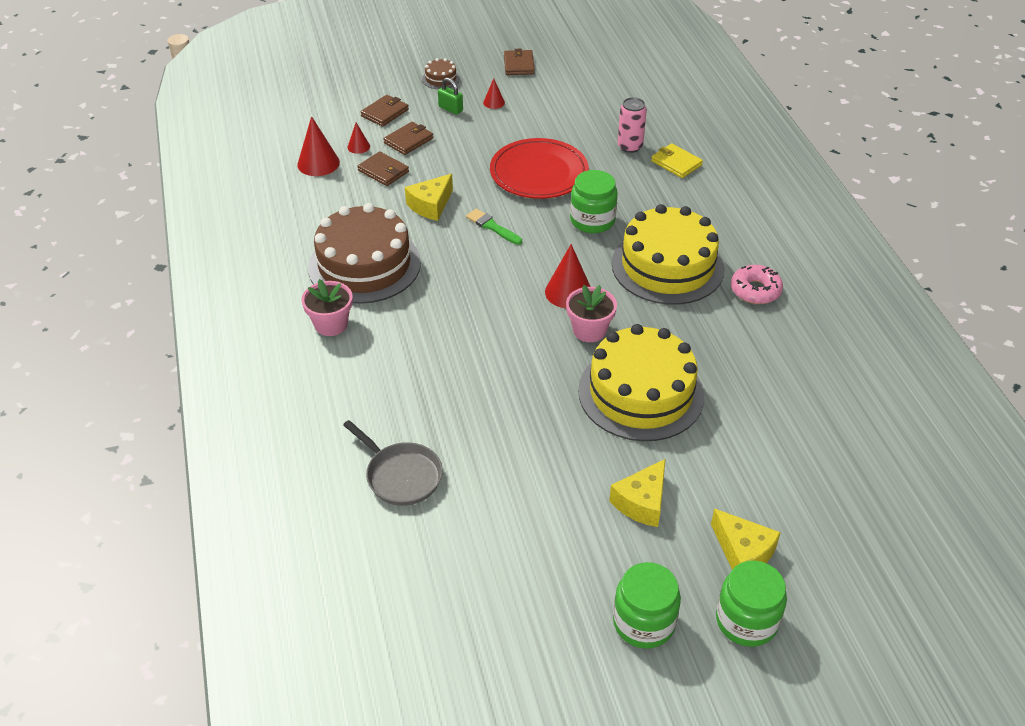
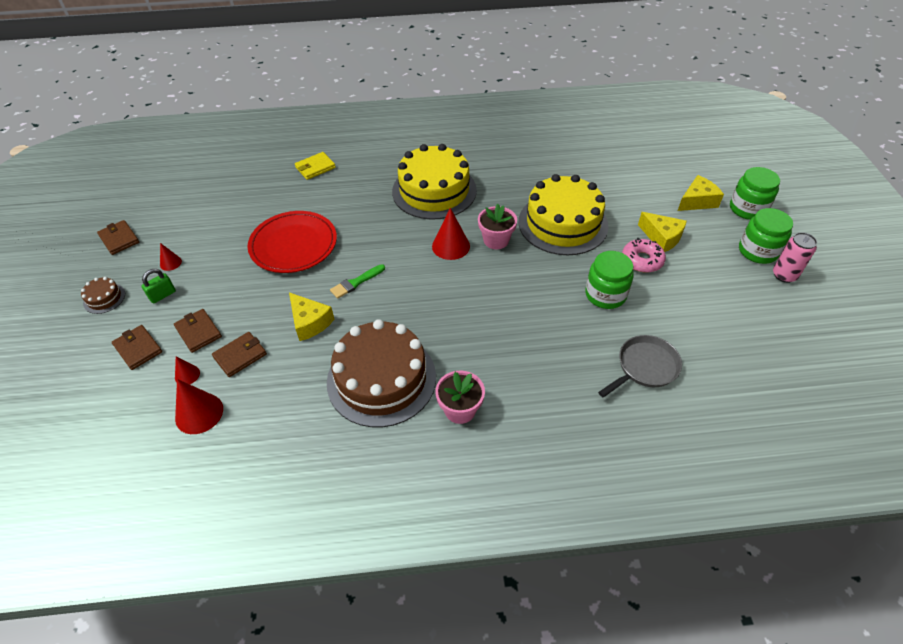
camera: 80 degrees left, 5 degrees up
brown wallet [504,49,535,75] -> brown wallet turned 45 degrees clockwise [97,220,139,255]
green jar [570,170,618,233] -> green jar moved to [585,251,634,309]
pink can [618,97,647,153] -> pink can moved to [773,232,817,283]
pink donut [731,265,783,304] -> pink donut moved to [622,238,666,272]

